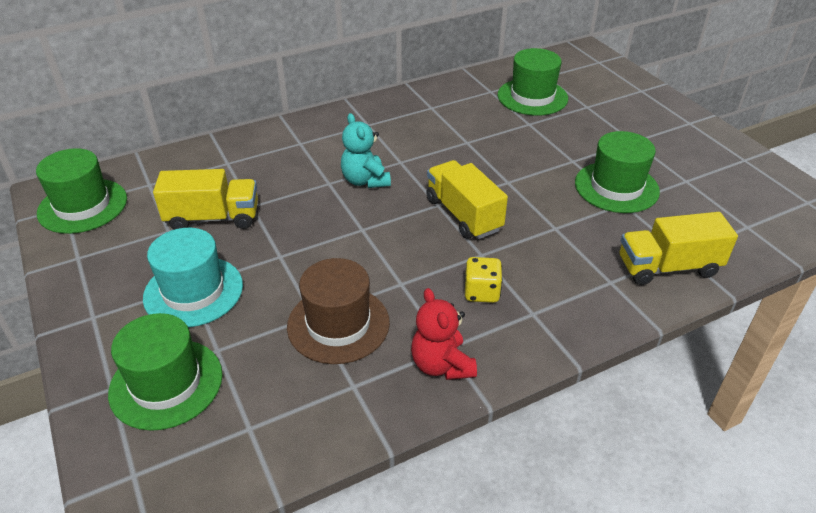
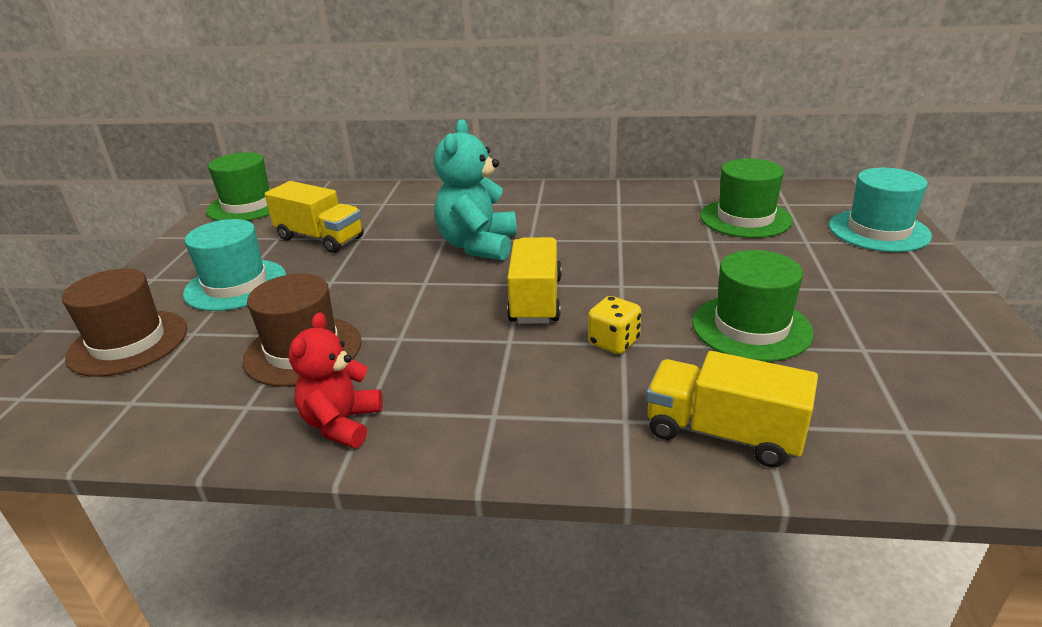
camera: 35 degrees right, 10 degrees down
green hat [108,313,223,431] -> brown hat [62,269,187,377]
turquoise teddy bear [341,113,391,188] -> turquoise teddy bear [434,119,517,261], size x1.51
yellow dice [465,257,503,303] -> yellow dice moved to [588,296,642,354]
none -> turquoise hat [829,168,932,252]

